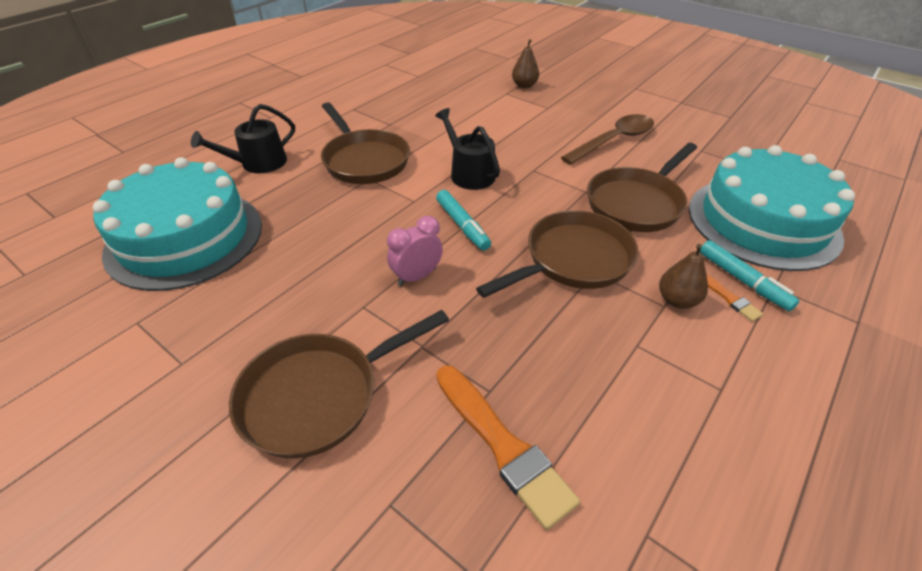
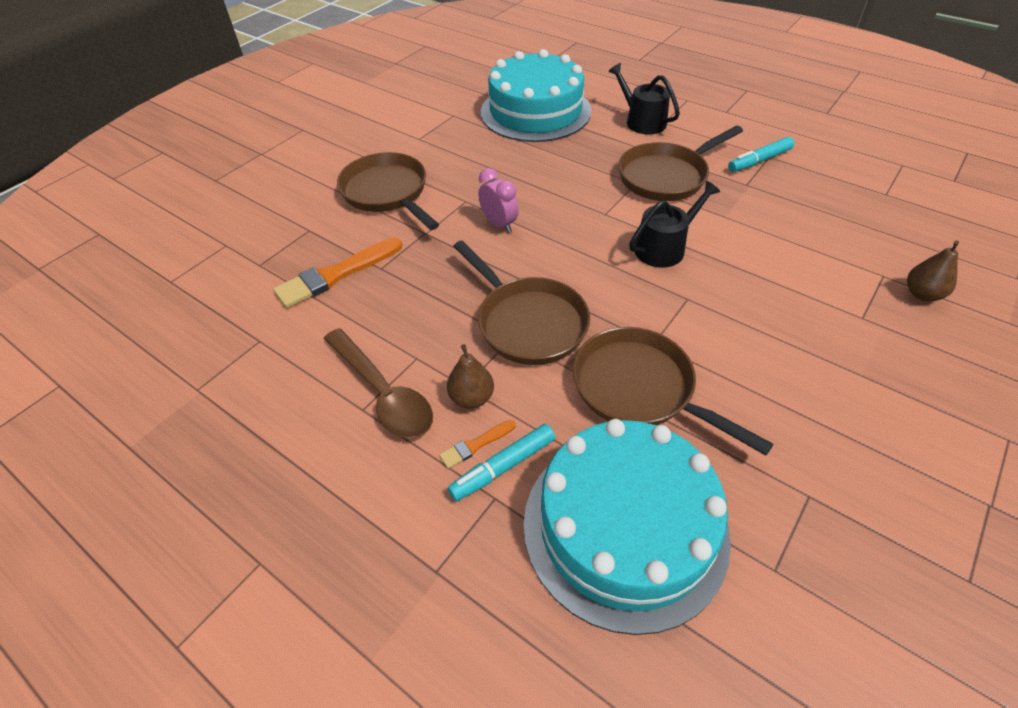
camera: 90 degrees right, 5 degrees up
turquoise marker [436,190,491,251] -> turquoise marker moved to [728,137,794,172]
brown spoon [561,114,654,165] -> brown spoon moved to [324,328,433,438]

